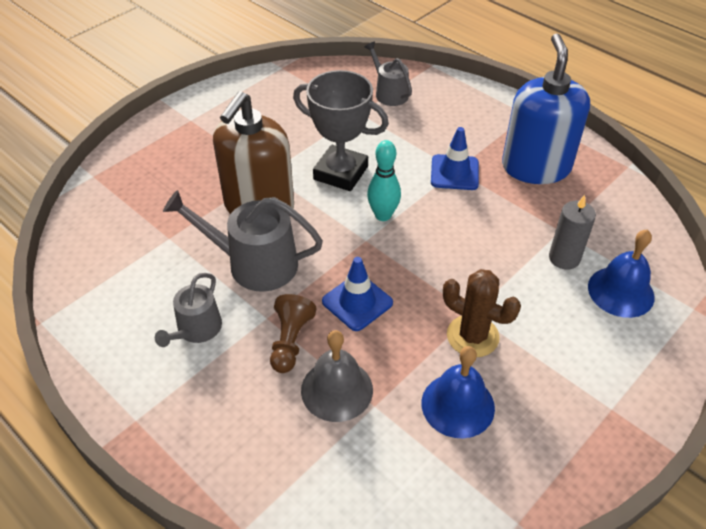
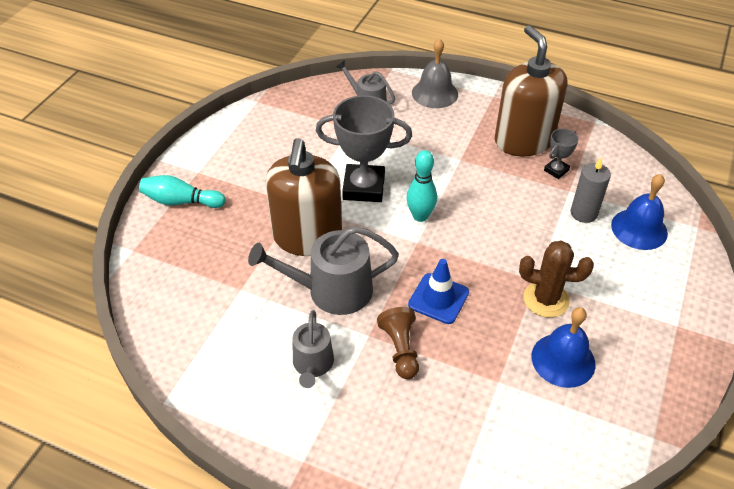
camera: 20 degrees left, 0 degrees up
grey bell [301,330,373,422] -> grey bell moved to [412,38,458,108]
blue traffic cone [431,127,479,190] -> none
blue soap dispenser [502,34,590,184] -> brown soap dispenser [495,25,567,157]
none -> turquoise bowling pin [139,175,226,208]
none -> grey trophy [544,129,579,179]

